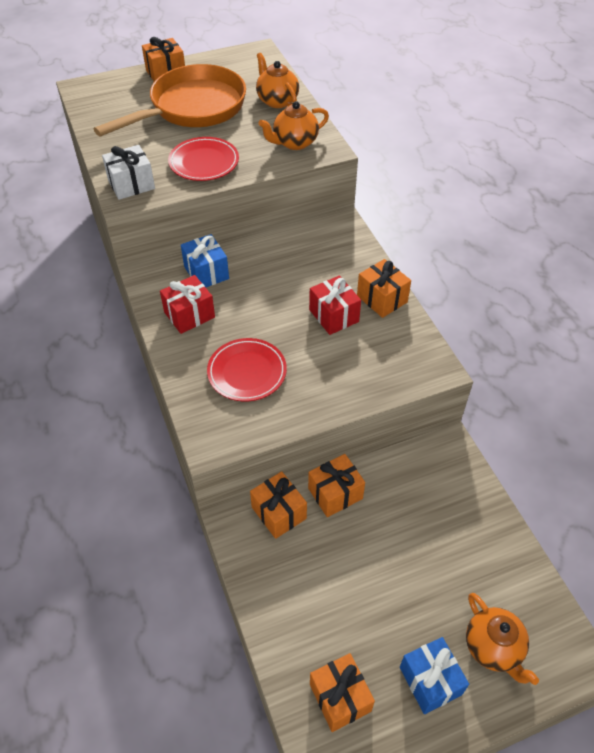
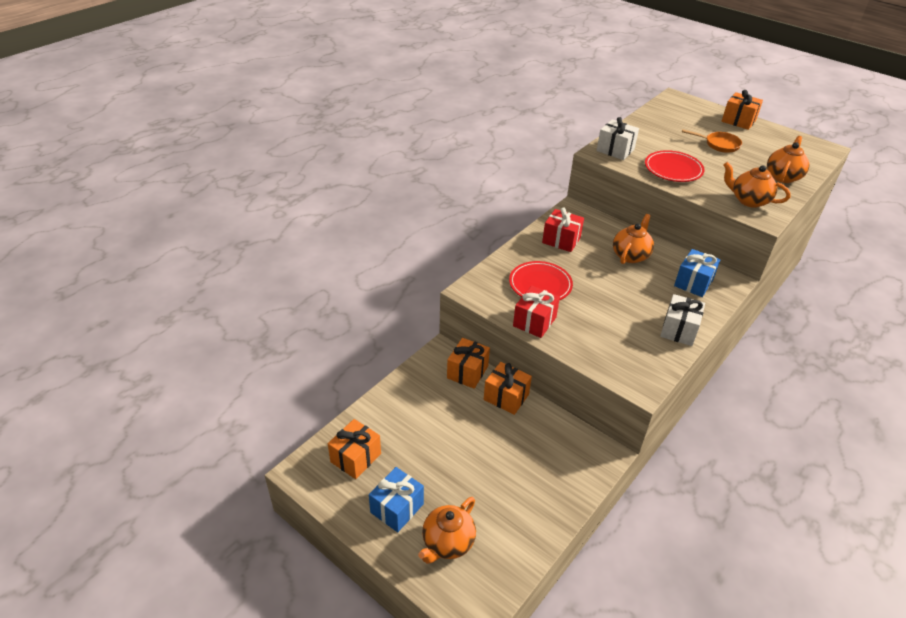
camera: 60 degrees right, 10 degrees down
orange pan [94,64,246,136] -> orange pan [682,129,742,153], size x0.43
blue gift [181,234,229,288] -> blue gift moved to [674,249,720,297]
red gift [309,275,361,335] -> red gift moved to [513,286,560,338]
orange gift [357,259,411,318] -> white gift [660,294,705,346]
none -> orange teapot [613,214,654,264]

